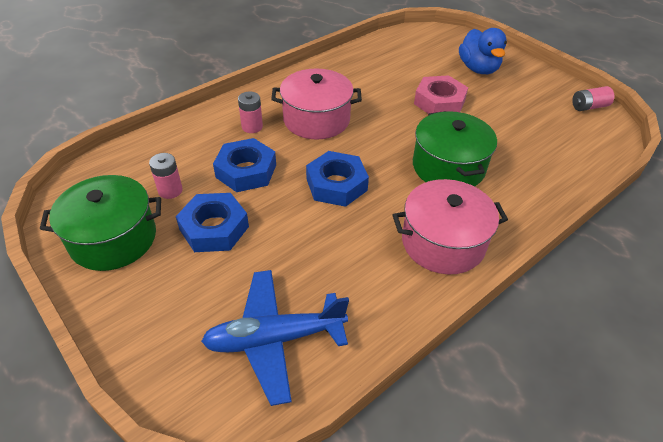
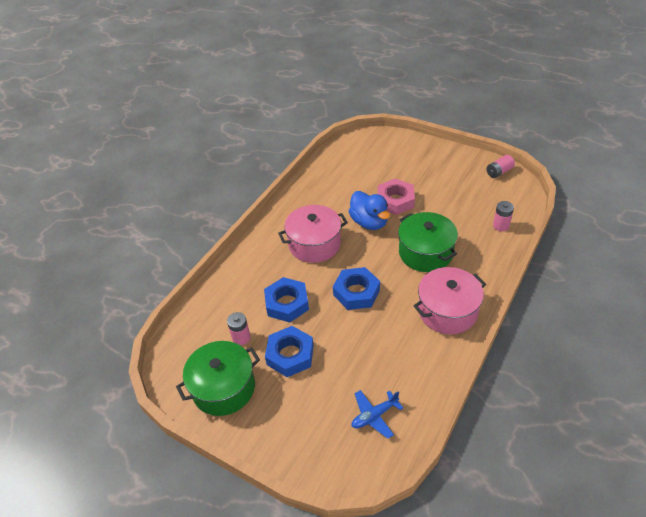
camera: 15 degrees left, 0 degrees up
blue plane [201,270,349,406] -> blue plane [352,390,403,439], size x0.58
pink battery [238,92,263,133] -> pink battery moved to [493,201,514,232]
blue duck [459,28,507,74] -> blue duck moved to [349,191,390,230]

